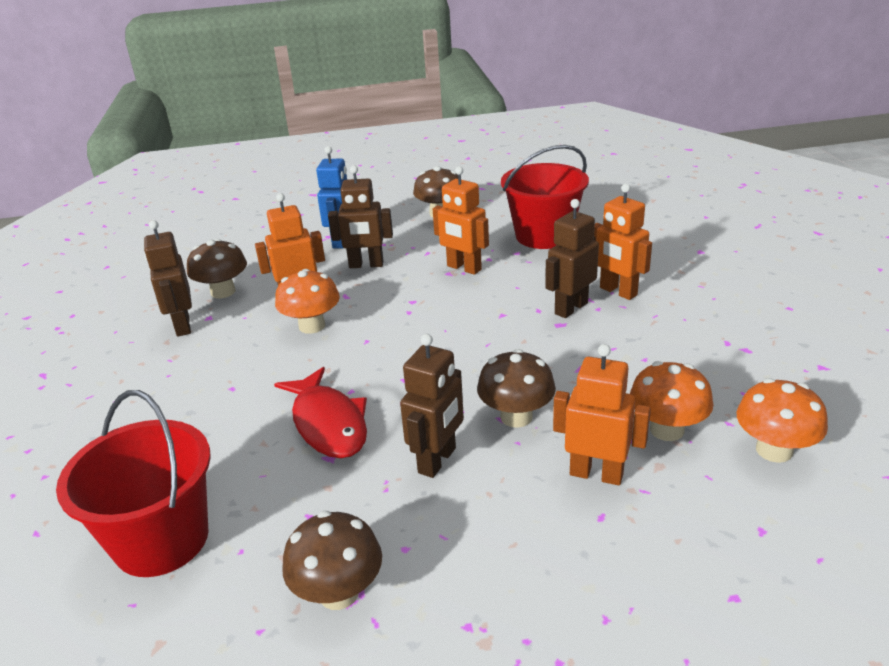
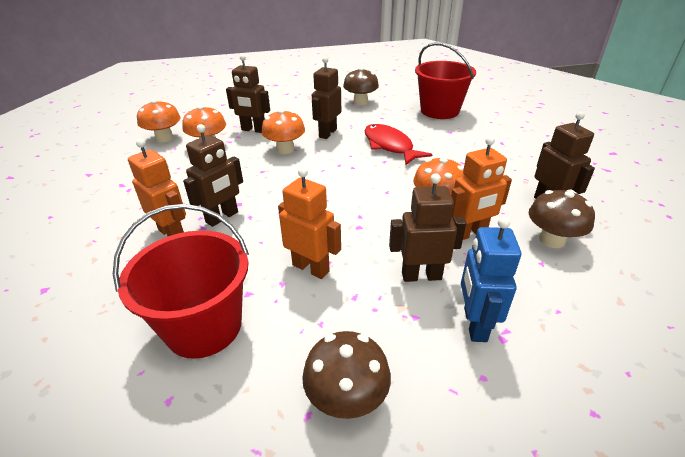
camera: 175 degrees right, 5 degrees up
brown mushroom [477,349,556,428] -> orange mushroom [262,109,305,154]
orange robot [553,344,651,485] -> brown robot [226,55,270,133]

